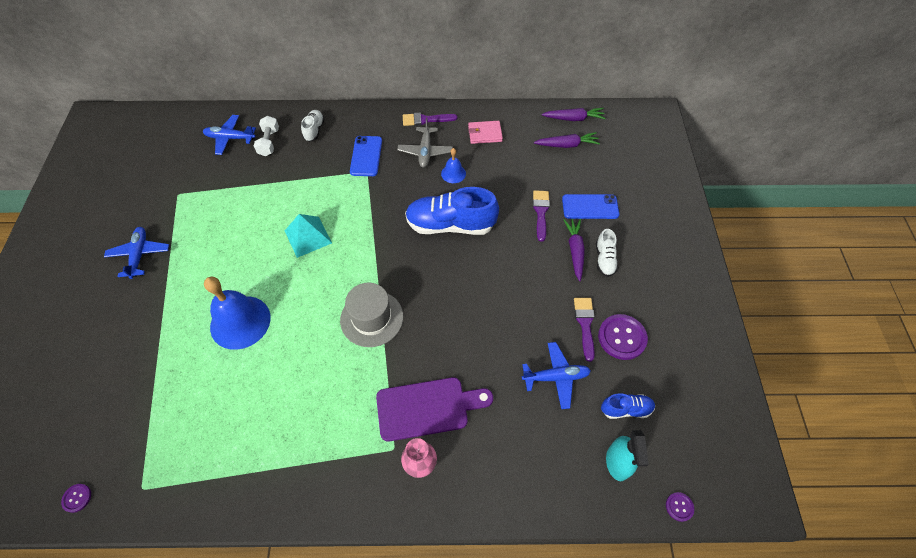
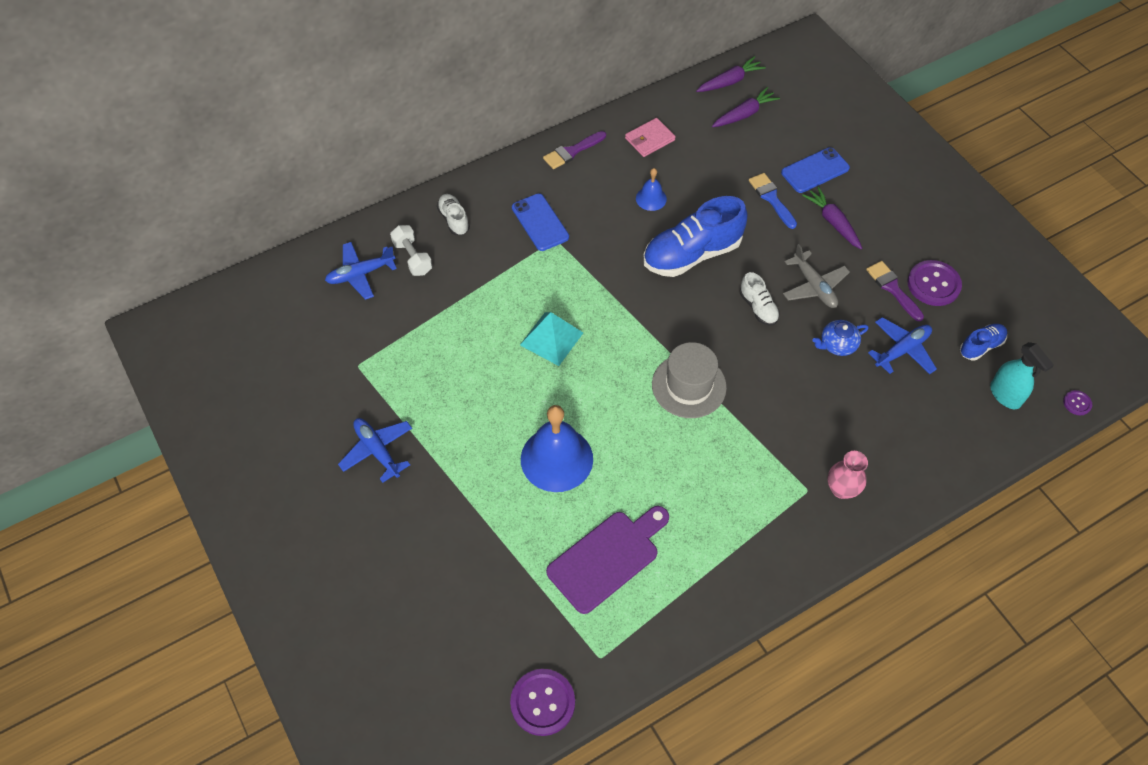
camera: 30 degrees left, 0 degrees up
purple button [61,484,91,513] -> purple button [510,669,575,736], size x2.05
purple cutting board [376,377,493,442] -> purple cutting board moved to [546,506,669,614]
grey plane [397,117,453,168] -> grey plane moved to [783,244,850,308]
purple brush [533,190,550,242] -> blue brush [749,173,797,229]
white shoe [596,229,618,277] -> white shoe moved to [740,272,780,326]
none -> blue teapot [813,320,868,356]

